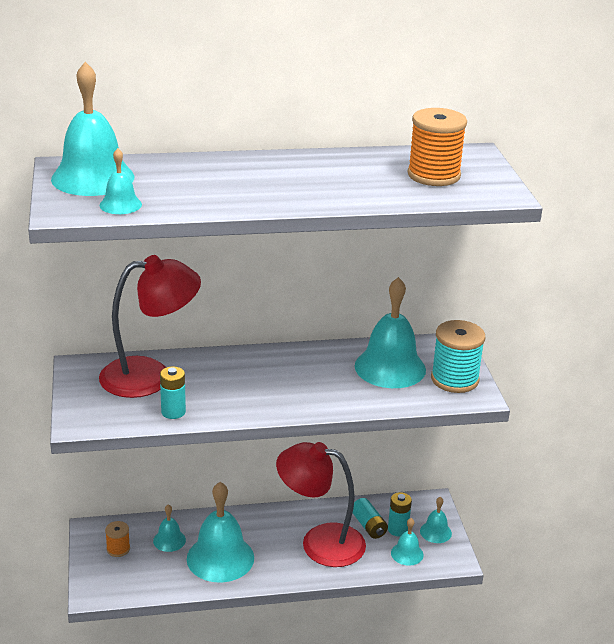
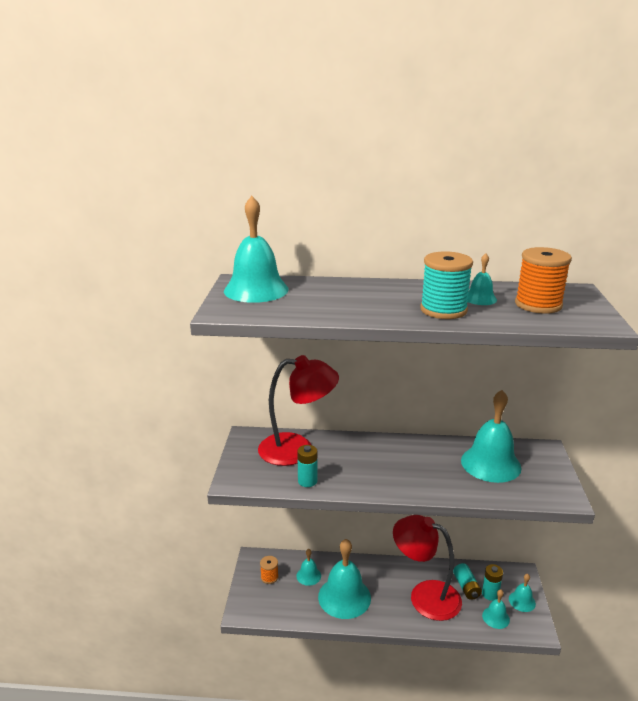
camera: 15 degrees right, 5 degrees down
turquoise bell [99,148,142,214] -> turquoise bell moved to [467,253,497,305]
turquoise spool [431,320,485,393] -> turquoise spool moved to [420,251,473,319]

